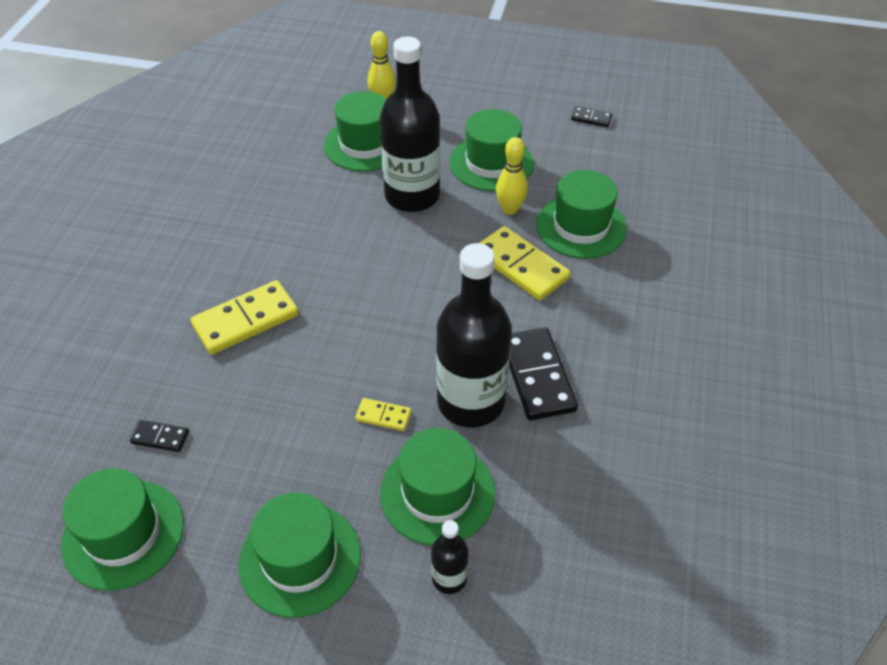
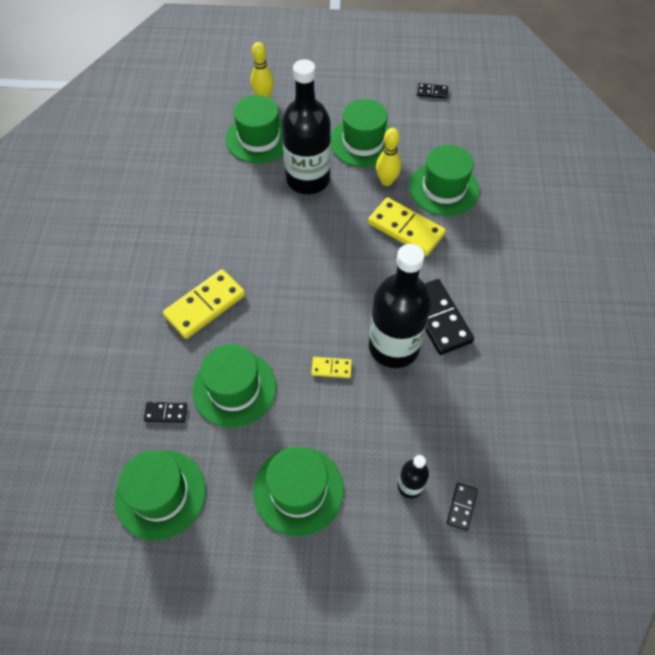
camera: 10 degrees left, 10 degrees up
green hat [380,428,495,545] -> green hat moved to [193,344,276,428]
none -> black domino [447,483,478,531]

